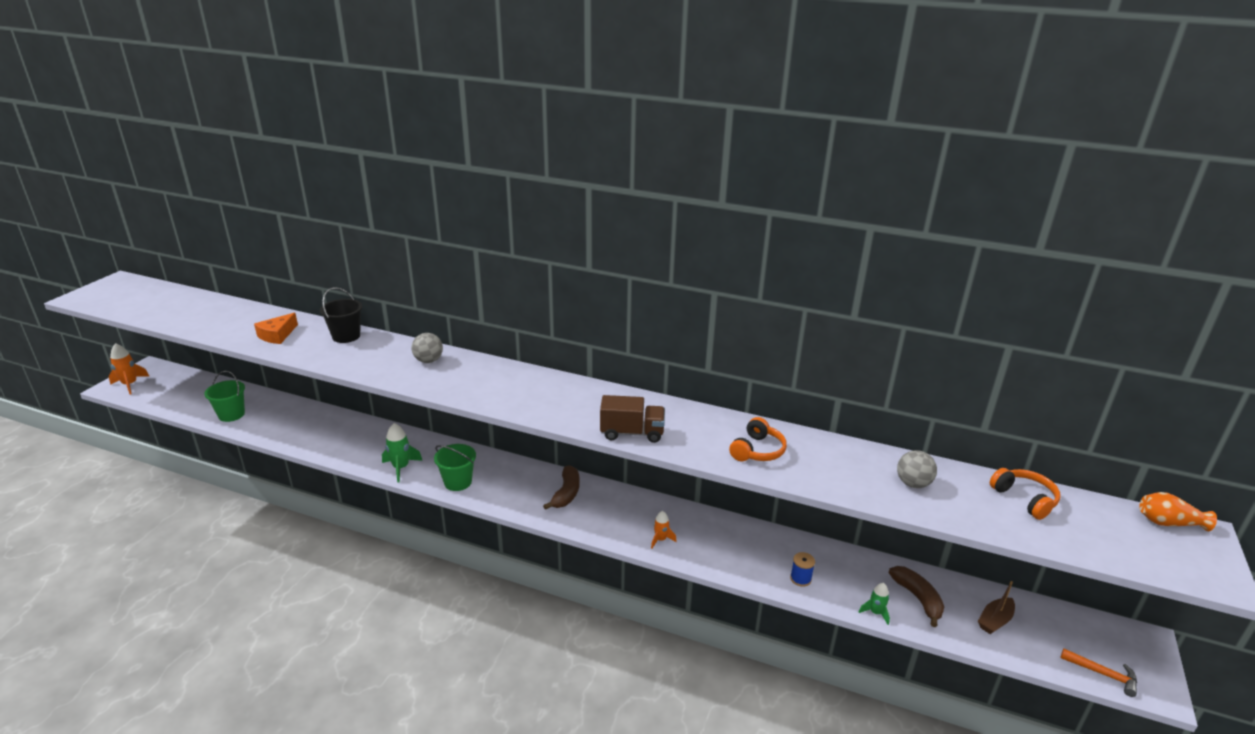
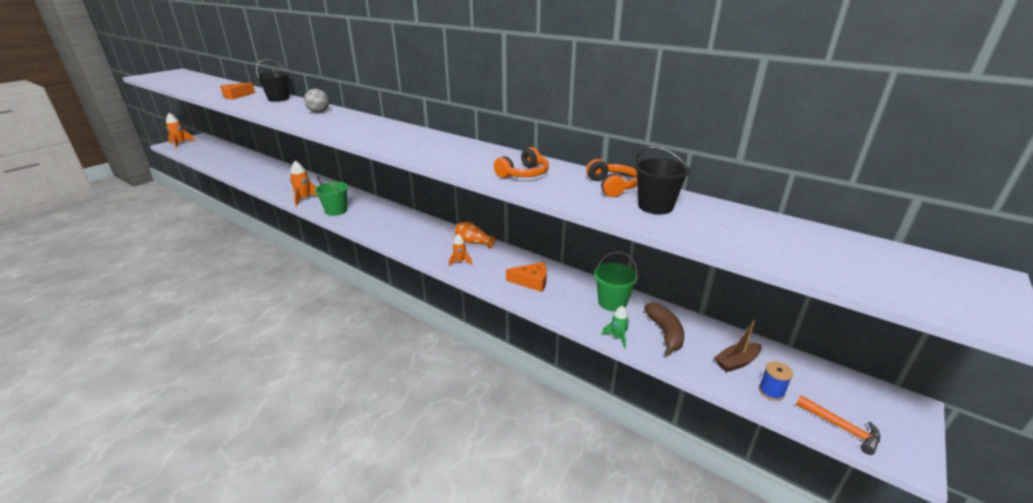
camera: 15 degrees right, 0 degrees up
green bucket [204,371,245,422] -> green bucket moved to [594,252,638,311]
green rocket [382,423,423,483] -> orange rocket [290,161,318,207]
brown banana [543,465,580,510] -> none
brown truck [600,395,665,443] -> none
blue spool [790,552,815,587] -> blue spool moved to [759,361,793,401]
grey ball [897,450,937,488] -> black bucket [634,146,690,214]
orange headphones [990,468,1060,520] -> orange headphones moved to [586,159,637,197]
orange vase [1139,492,1217,531] -> orange vase moved to [455,222,495,249]
none -> orange cheese [506,262,547,292]

